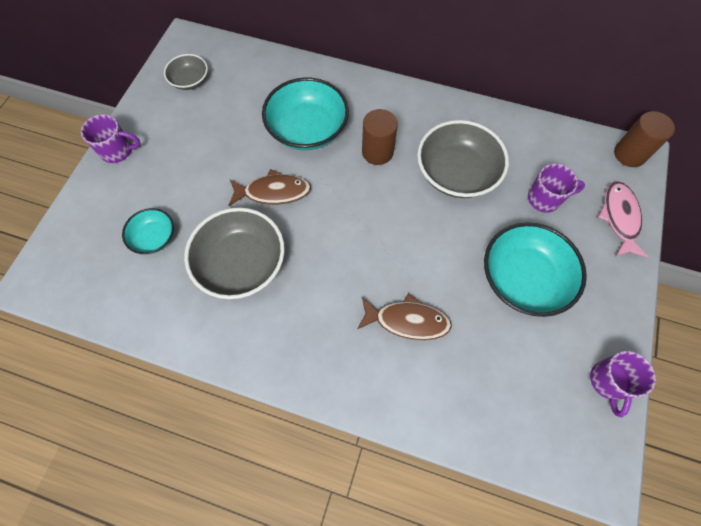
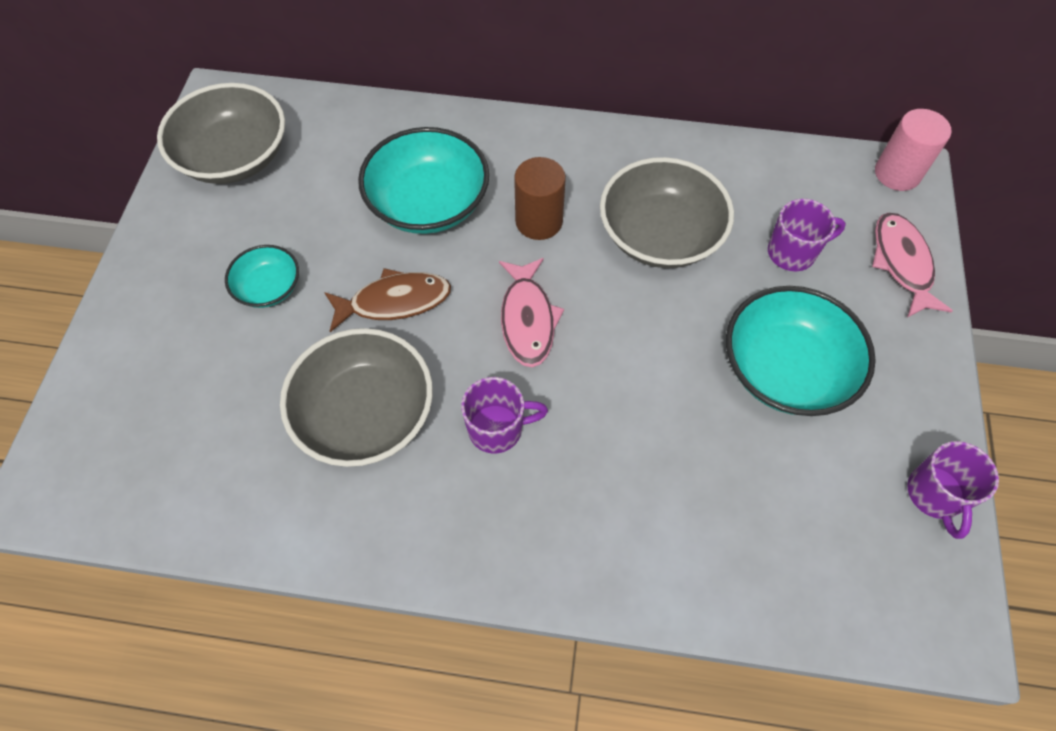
camera: 10 degrees left, 5 degrees down
purple mug [81,114,141,163] -> purple mug moved to [461,377,548,454]
turquoise bowl [122,208,174,254] -> turquoise bowl moved to [225,245,299,308]
grey bowl [164,54,208,90] -> grey bowl [157,83,285,184], size x1.85
brown fish [357,294,452,340] -> none
brown cylinder [614,111,675,167] -> pink cylinder [875,109,952,191]
none -> pink fish [499,258,564,367]

